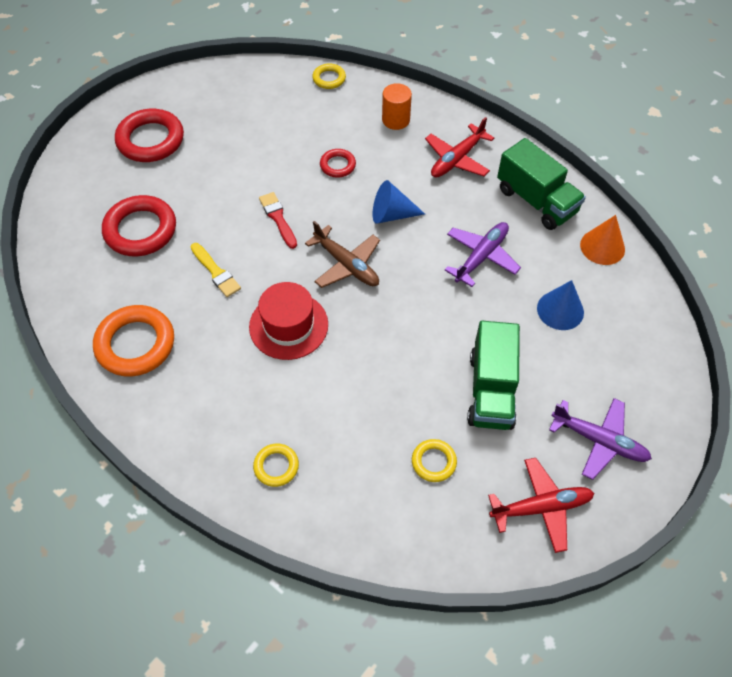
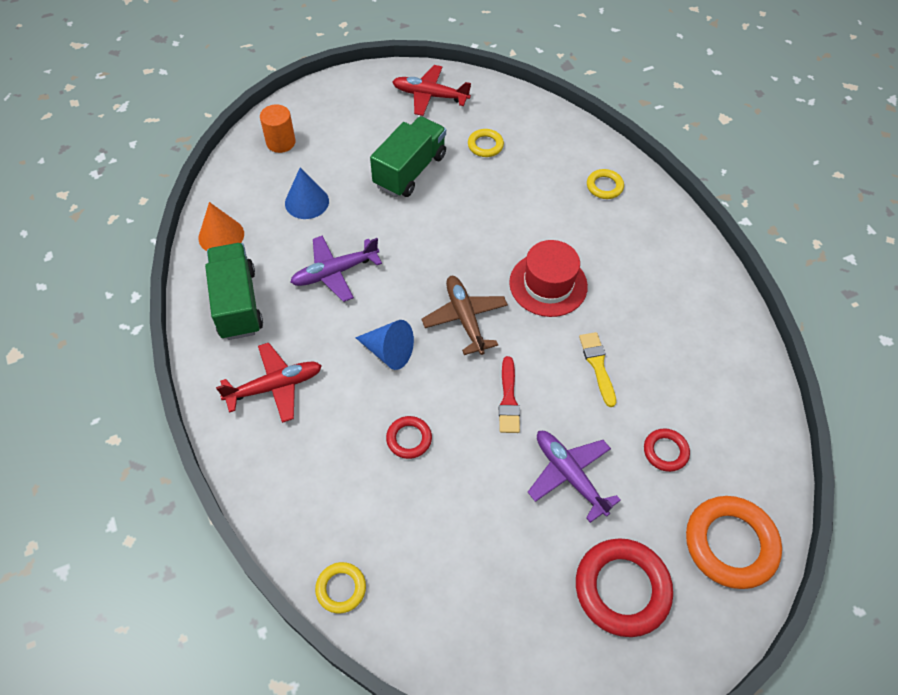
camera: 155 degrees left, 0 degrees up
orange ring [93,305,174,377] -> orange ring moved to [686,496,782,589]
red ring [102,195,176,256] -> red ring [644,428,690,472], size x0.52
orange cylinder [382,83,412,130] -> orange cylinder moved to [260,104,295,153]
purple plane [549,398,652,480] -> purple plane moved to [528,431,621,523]

